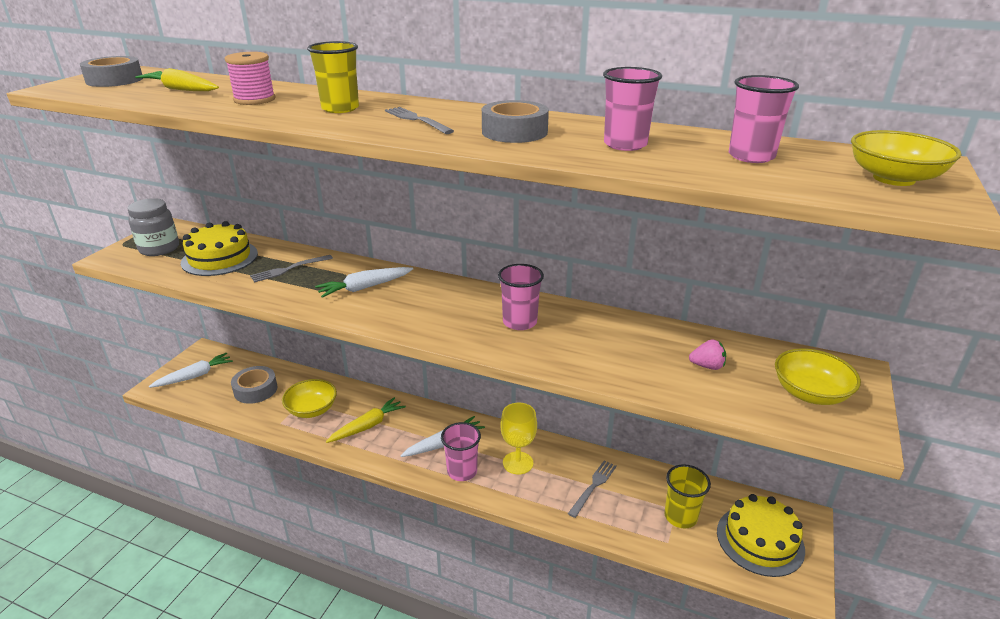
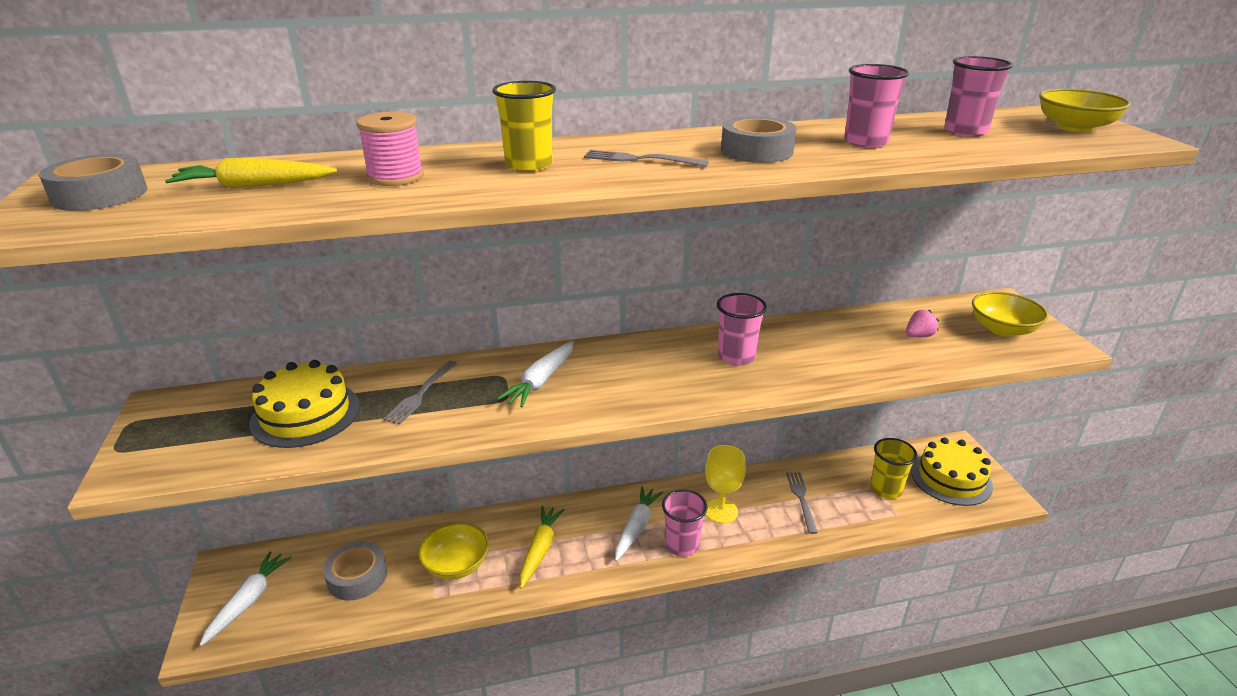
camera: 35 degrees left, 0 degrees up
grey jar [127,198,179,256] -> none

